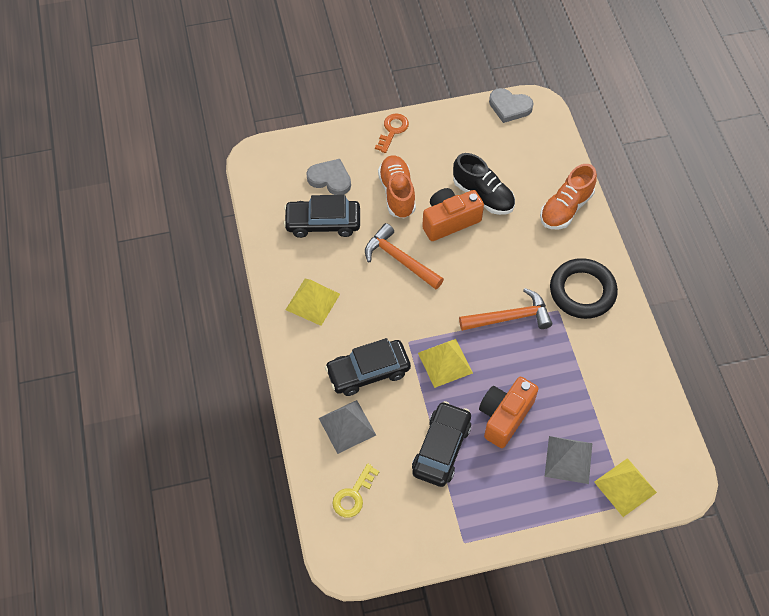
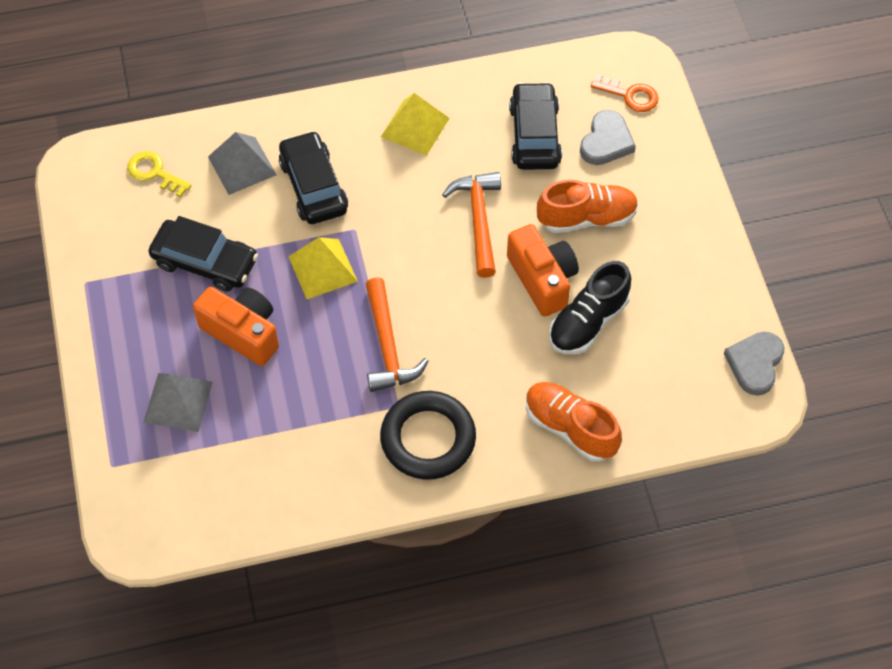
camera: 90 degrees right, 0 degrees up
orange hammer [365,223,444,289] -> orange hammer turned 45 degrees counterclockwise [442,172,501,278]
orange key [375,113,409,153] -> orange key moved to [591,73,659,112]
yellow pyramid [594,458,657,517] -> none

